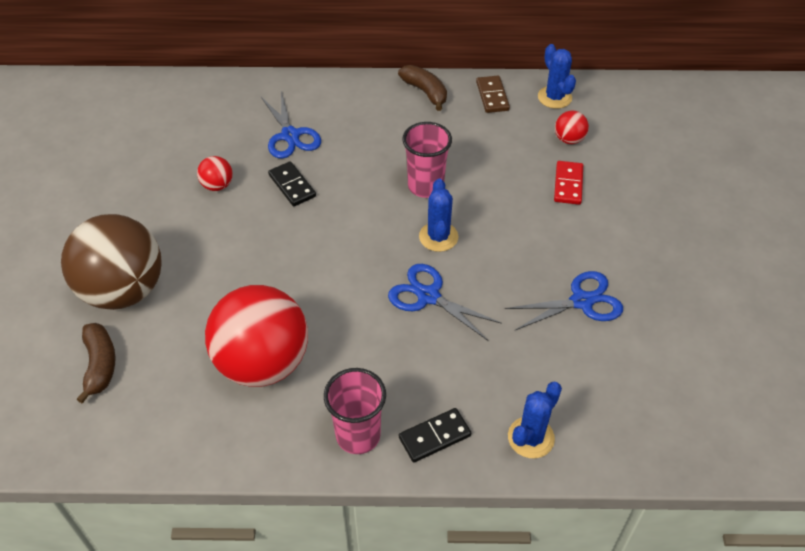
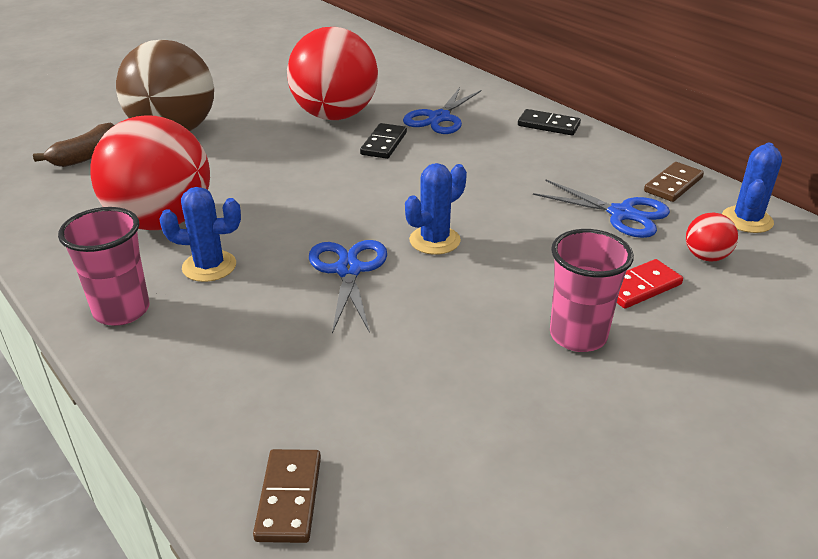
camera: 50 degrees right, 15 degrees down
red ball [197,156,233,191] -> red ball [287,27,378,120], size x2.42
brown banana [398,65,447,111] -> none
black domino [399,408,471,462] -> black domino moved to [518,109,581,135]
pink cup [402,122,452,198] -> pink cup moved to [550,229,634,352]
blue scissors [505,271,623,330] -> blue scissors moved to [533,179,670,238]
blue cactus [508,382,562,458] -> blue cactus moved to [159,187,241,282]
none -> brown domino [253,449,321,543]

